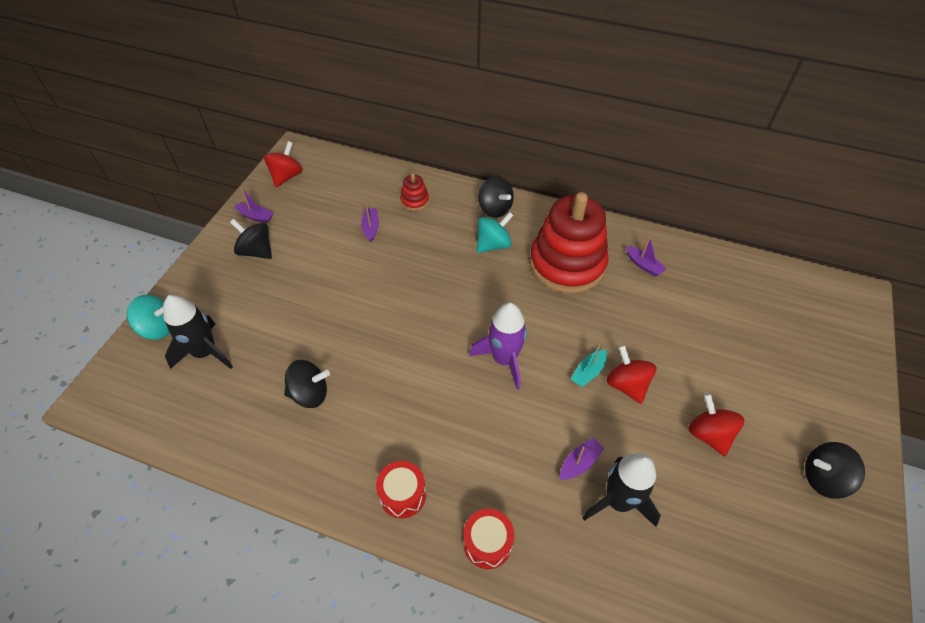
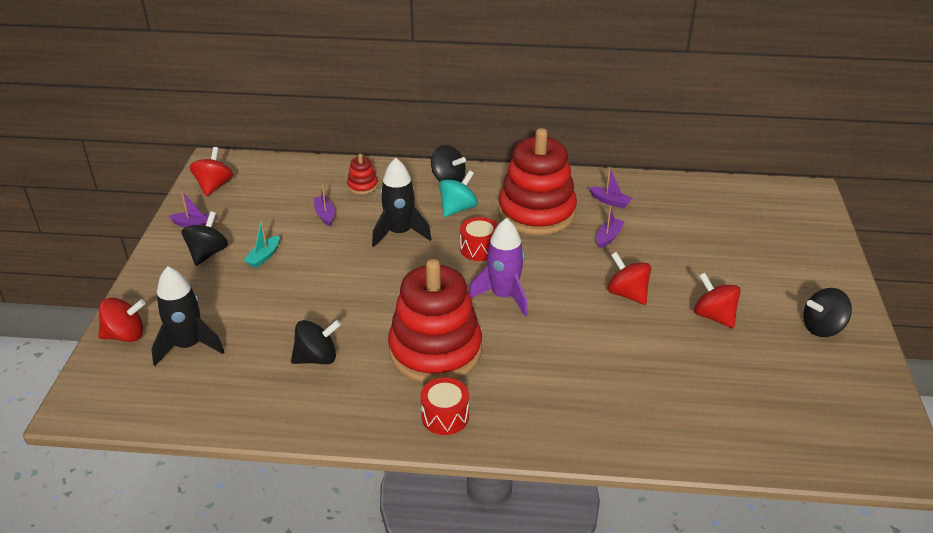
camera: 15 degrees left, 15 degrees down
turquoise spinning top [127,295,170,340] -> red spinning top [98,297,146,342]
black spinning top [230,219,272,259] -> black spinning top turned 90 degrees clockwise [182,211,228,266]
red drum [463,509,514,569] -> red drum moved to [460,217,498,261]
purple boat [560,437,604,480] -> purple boat moved to [596,206,625,248]
turquoise boat [570,344,607,387] -> turquoise boat moved to [243,220,280,268]
black rocket [582,453,661,527] -> black rocket moved to [372,158,432,247]
none -> red stacking toy [388,259,482,383]

